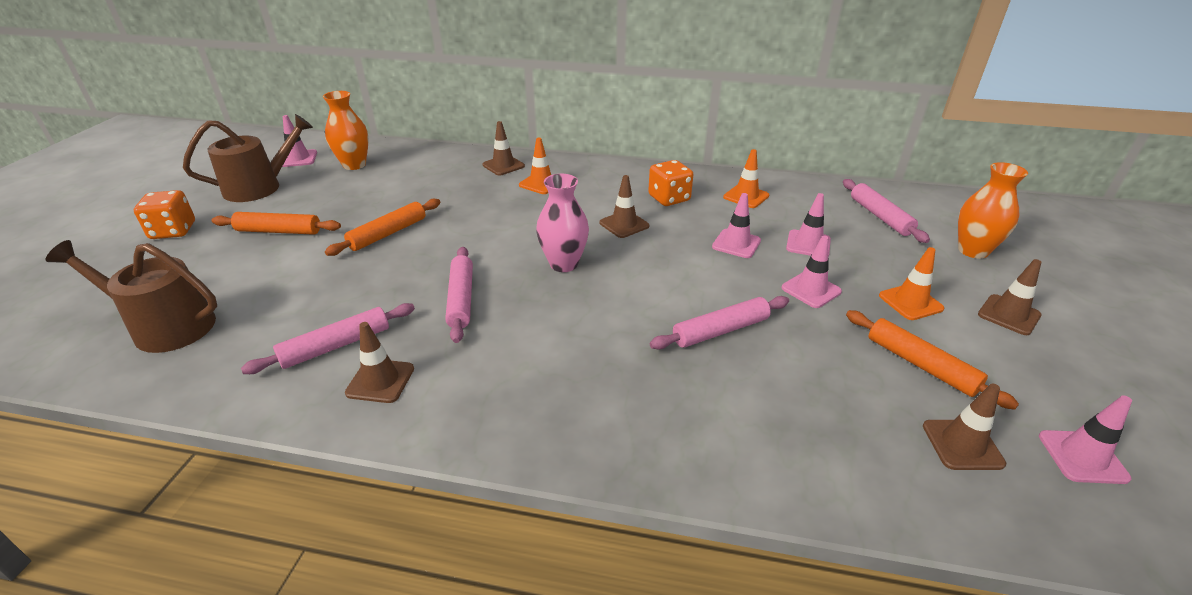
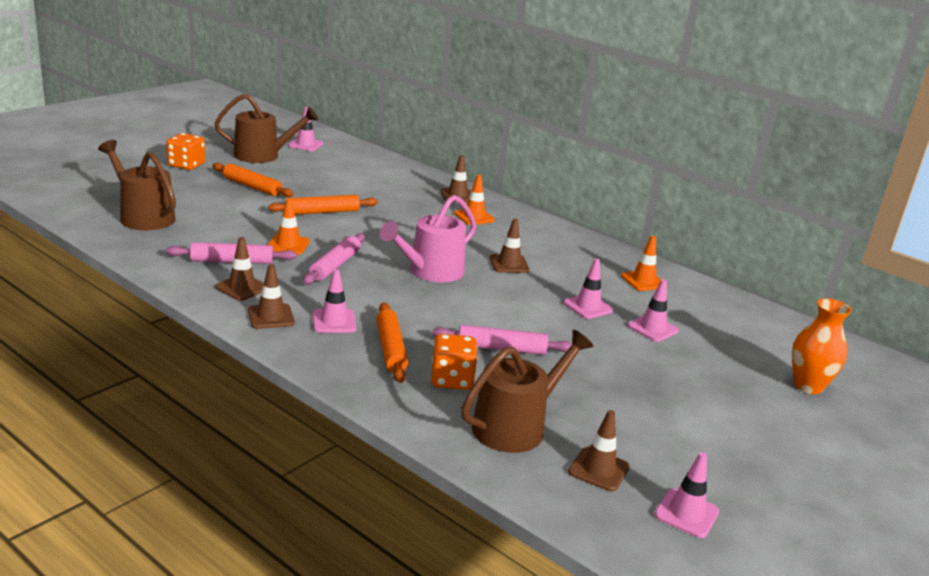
camera: 25 degrees right, 10 degrees down
orange vase [323,91,369,170] -> none
pink vase [536,174,589,272] -> pink watering can [380,195,476,282]
orange dice [648,160,693,206] -> orange dice moved to [431,334,477,390]
pink traffic cone [781,236,842,308] -> pink traffic cone moved to [312,269,357,333]
pink rolling pin [843,179,930,243] -> none
orange rolling pin [846,310,1019,410] -> orange rolling pin moved to [377,303,408,383]
orange traffic cone [879,247,944,320] -> orange traffic cone moved to [268,198,310,255]
brown traffic cone [978,259,1042,335] -> brown traffic cone moved to [248,264,295,329]
none -> brown watering can [461,330,593,453]

